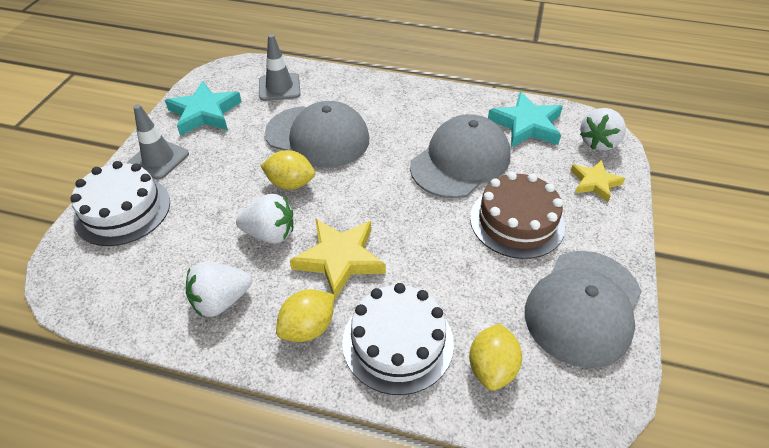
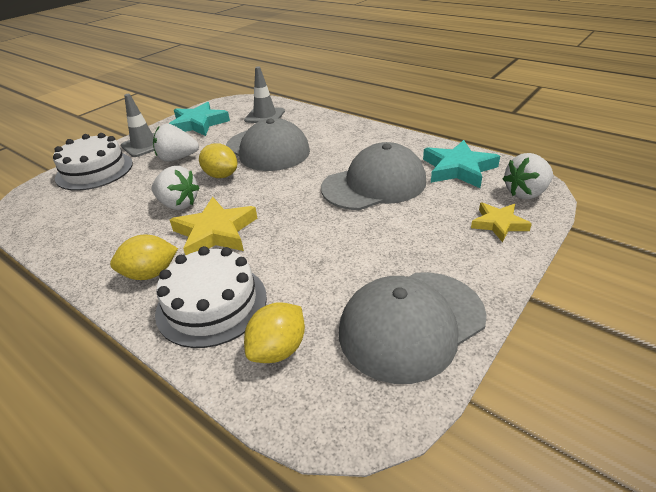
camera: 25 degrees right, 10 degrees down
white strawberry [186,262,252,317] -> white strawberry moved to [153,124,199,162]
brown cake [470,172,565,259] -> none

